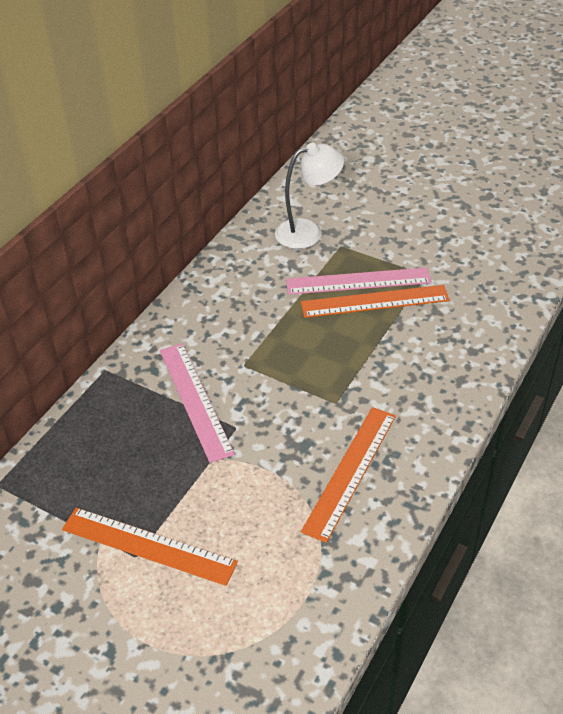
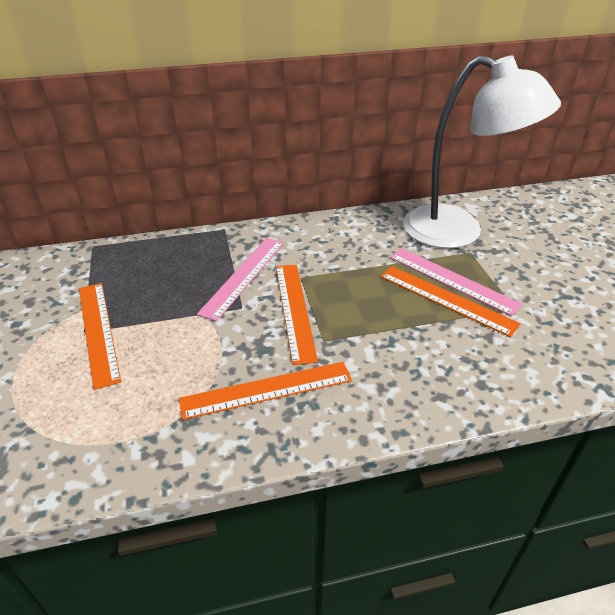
camera: 45 degrees right, 5 degrees down
white lamp [275,143,344,249] -> white lamp [403,55,561,249], size x1.82
none -> orange ruler [276,264,318,365]

